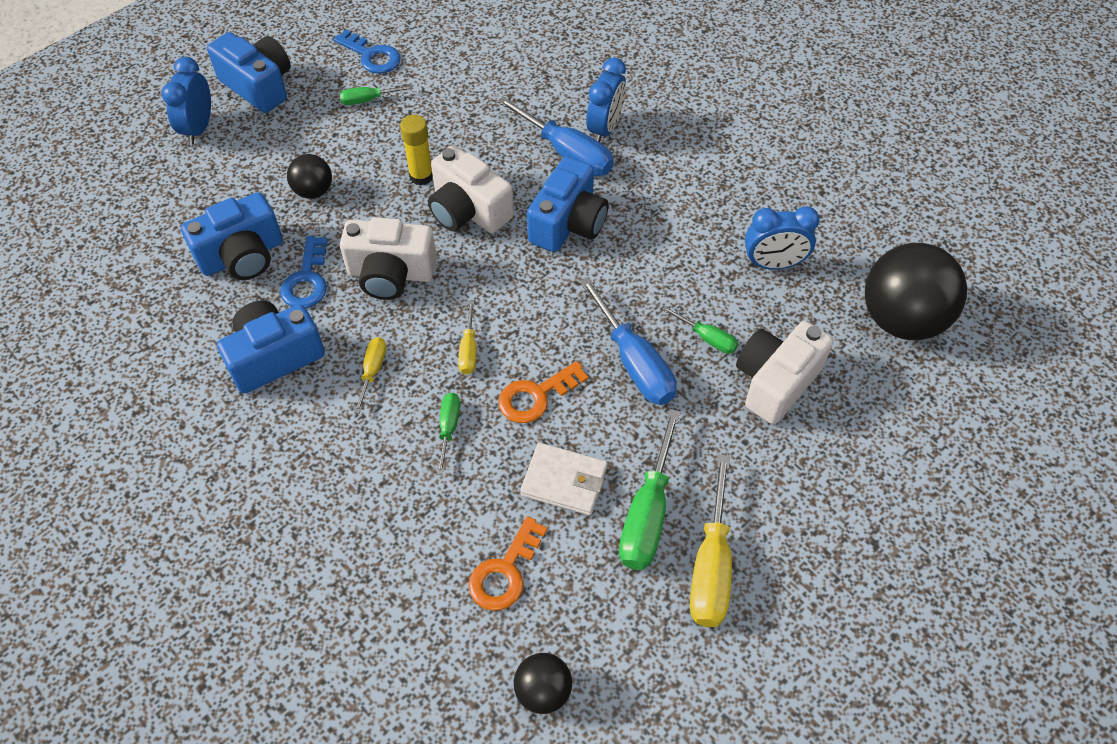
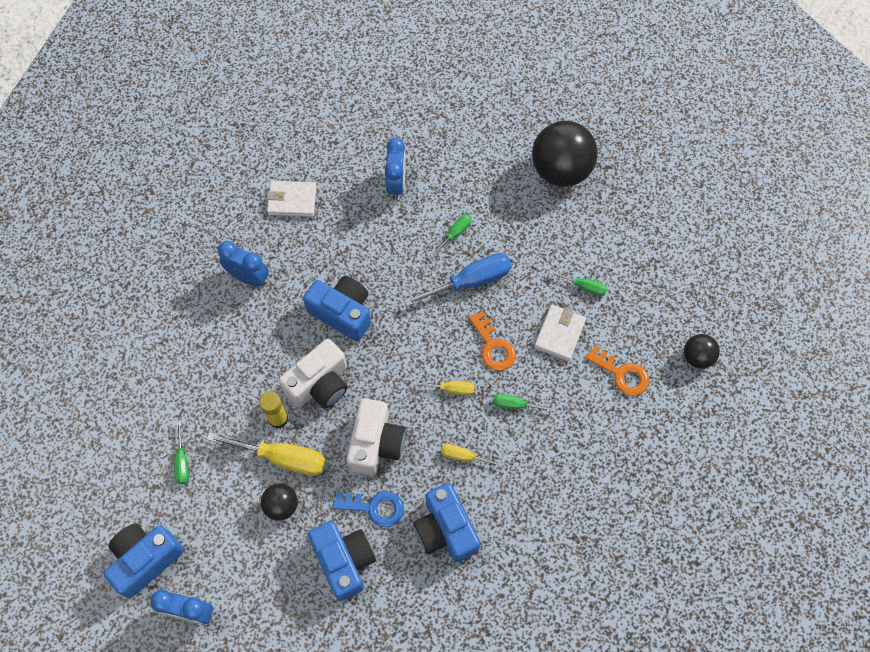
camera: 85 degrees left, 10 degrees up
blue key [333,30,401,74] -> none
blue screwdriver [497,96,614,176] -> none
green screwdriver [619,409,681,570] -> green screwdriver [549,270,607,296], size x0.53
yellow screwdriver [690,454,732,627] -> yellow screwdriver moved to [207,432,326,476]
white camera [736,321,833,424] -> none
black ball [865,243,967,340] -> black ball moved to [532,121,598,187]
none -> white wallet [267,181,317,217]

